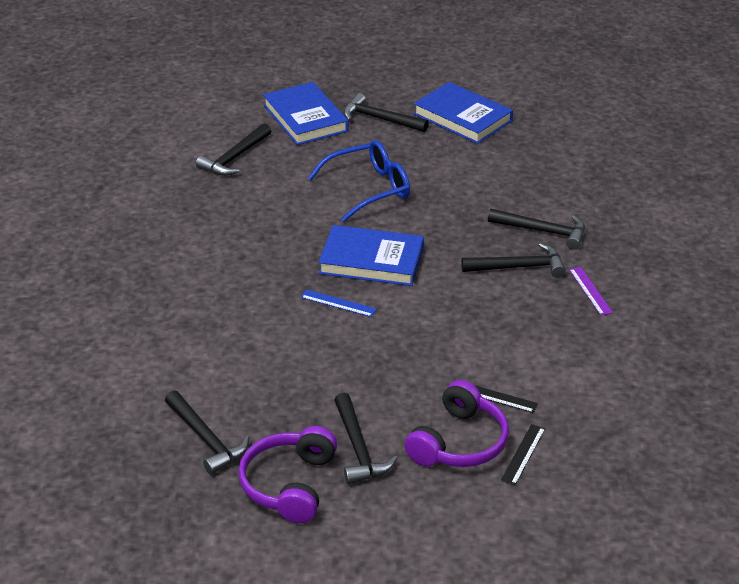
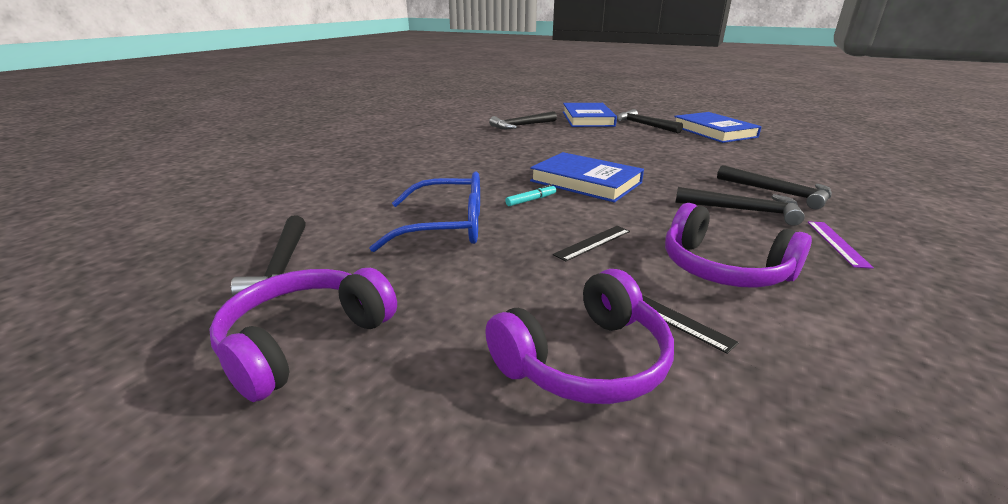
camera: 25 degrees right, 10 degrees down
blue ruler [301,289,377,317] -> turquoise marker [505,184,556,206]
blue glasses [308,140,410,222] -> blue glasses moved to [370,171,480,252]
black hammer [334,393,398,484] -> none
black ruler [501,424,545,485] -> black ruler moved to [553,226,630,262]
none -> purple headphones [665,203,812,288]

